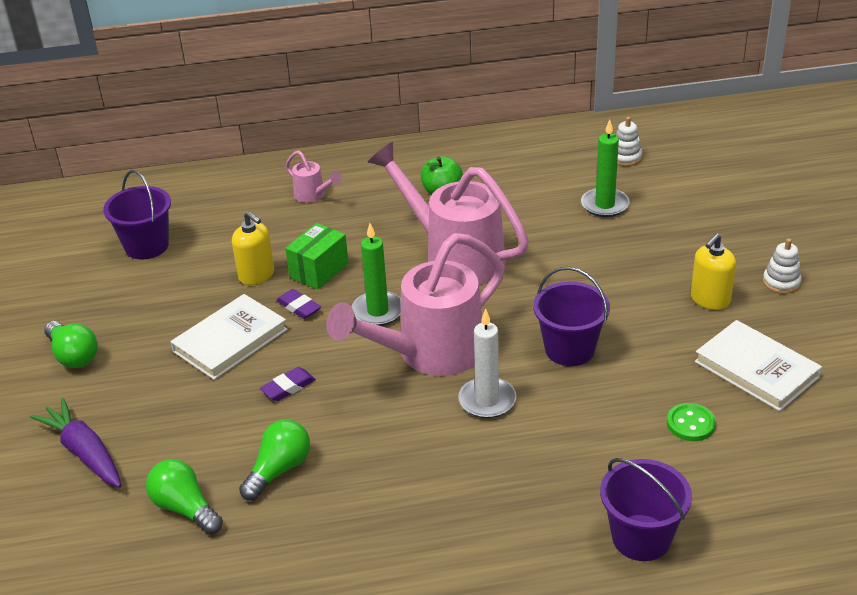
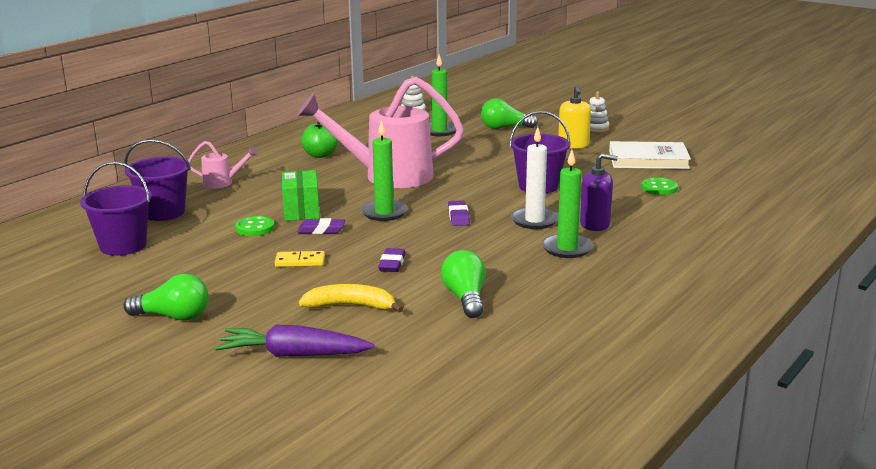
camera: 45 degrees left, 15 degrees down
green light bulb [146,459,223,535] -> green light bulb moved to [481,98,538,129]
white book [170,294,288,380] -> yellow domino [275,251,325,267]
yellow soap dispenser [232,211,274,285] -> green button [235,216,275,236]
pink watering can [326,233,505,376] -> purple eraser [448,200,470,226]
purple bucket [600,458,692,561] -> purple bucket moved to [124,139,191,221]
none -> yellow banana [299,284,404,312]
none -> green candle [542,150,593,258]
none -> purple soap dispenser [580,153,618,231]

